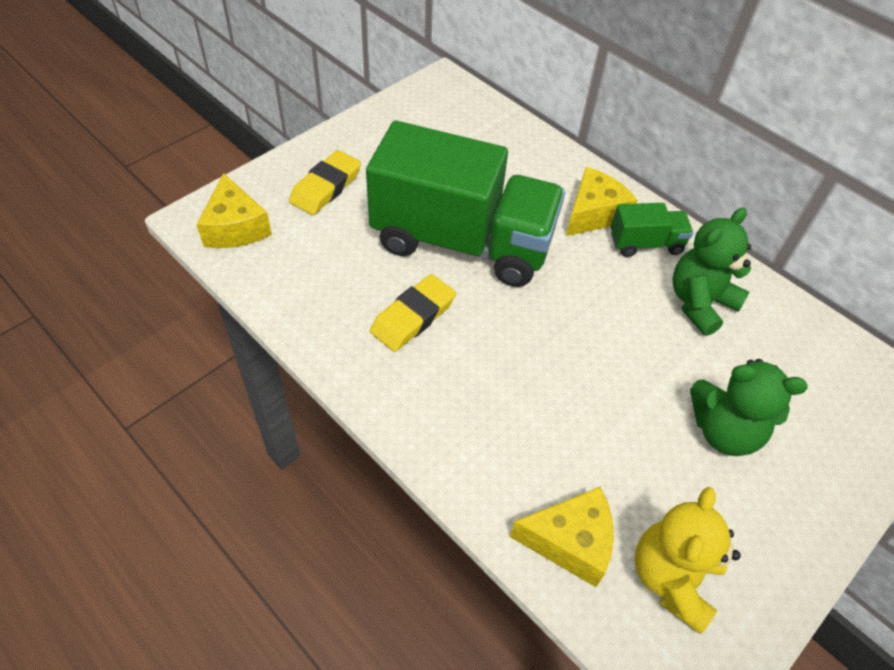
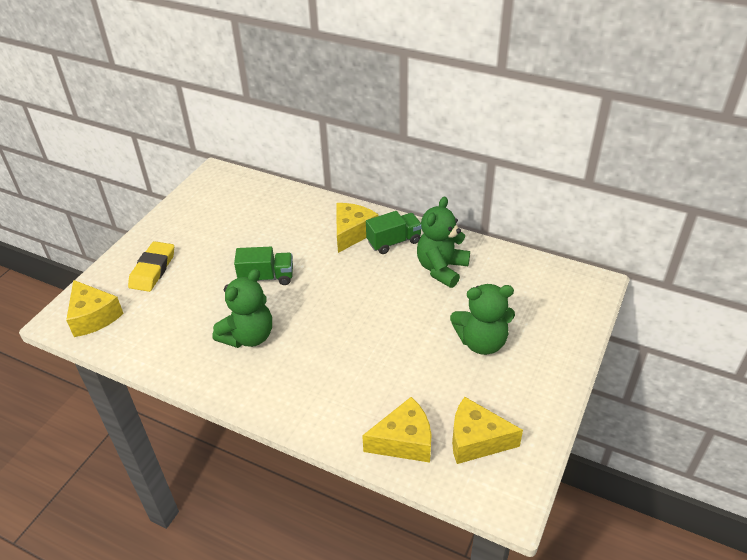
camera: 15 degrees left, 10 degrees down
green truck [366,121,565,287] -> green truck [234,247,293,285], size x0.42
yellow eraser [370,274,456,352] -> green teddy bear [212,269,272,348]
yellow teddy bear [634,487,741,634] -> yellow cheese [452,397,523,464]

